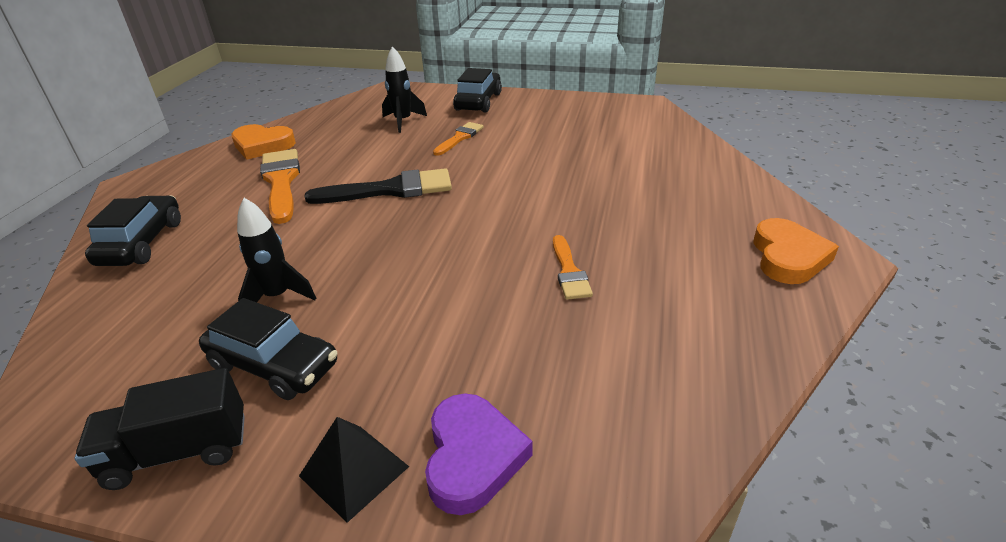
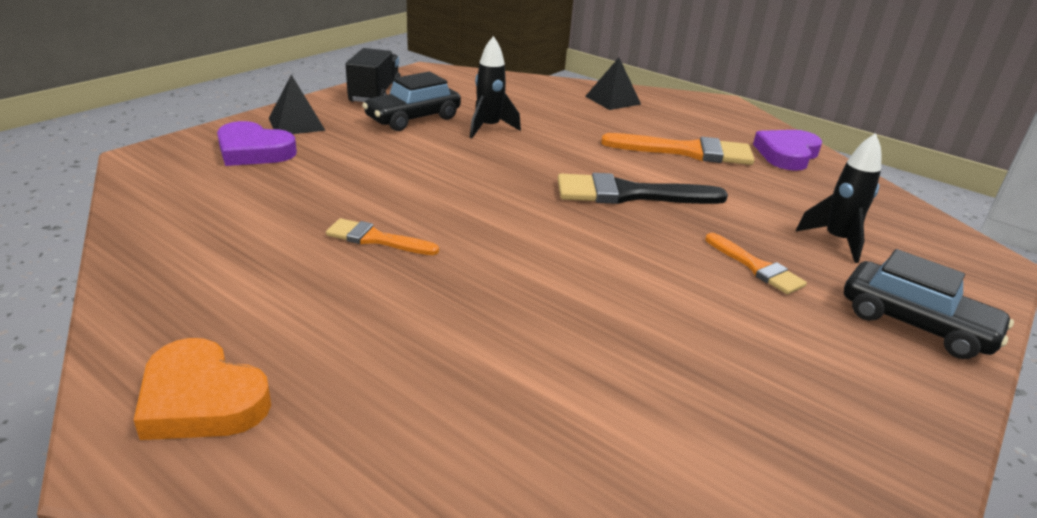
camera: 110 degrees right, 5 degrees down
black car [85,195,181,266] -> black pyramid [585,58,641,110]
orange heart [231,124,296,160] -> purple heart [753,130,822,171]
black brush [304,168,452,204] -> black brush turned 75 degrees clockwise [558,173,728,204]

